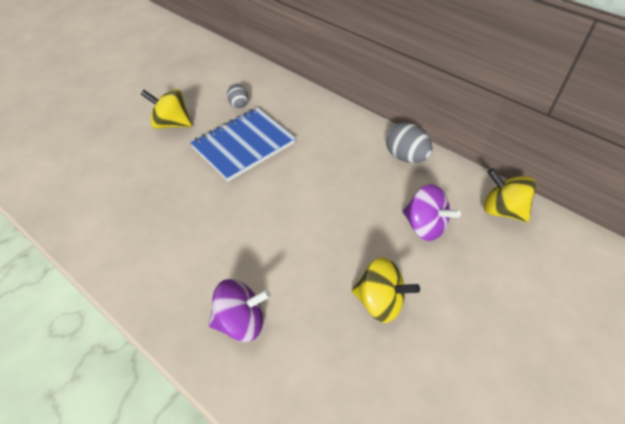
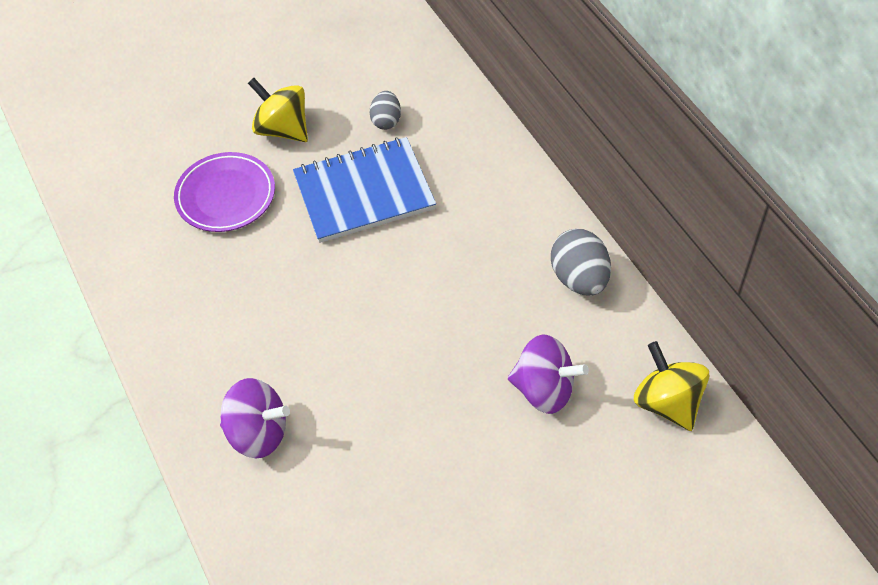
camera: 25 degrees right, 5 degrees up
yellow spinning top [351,257,420,323] -> none
purple spinning top [402,184,461,241] -> purple spinning top turned 45 degrees counterclockwise [508,334,589,414]
none -> purple plate [174,152,275,232]

